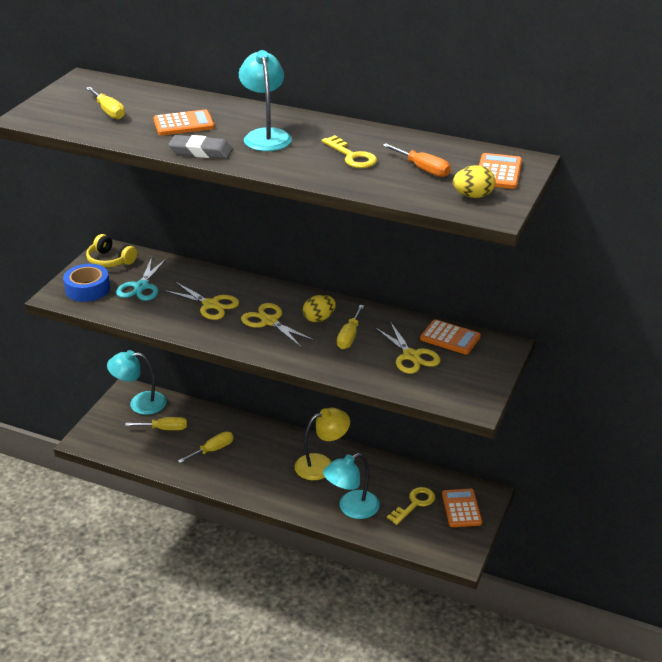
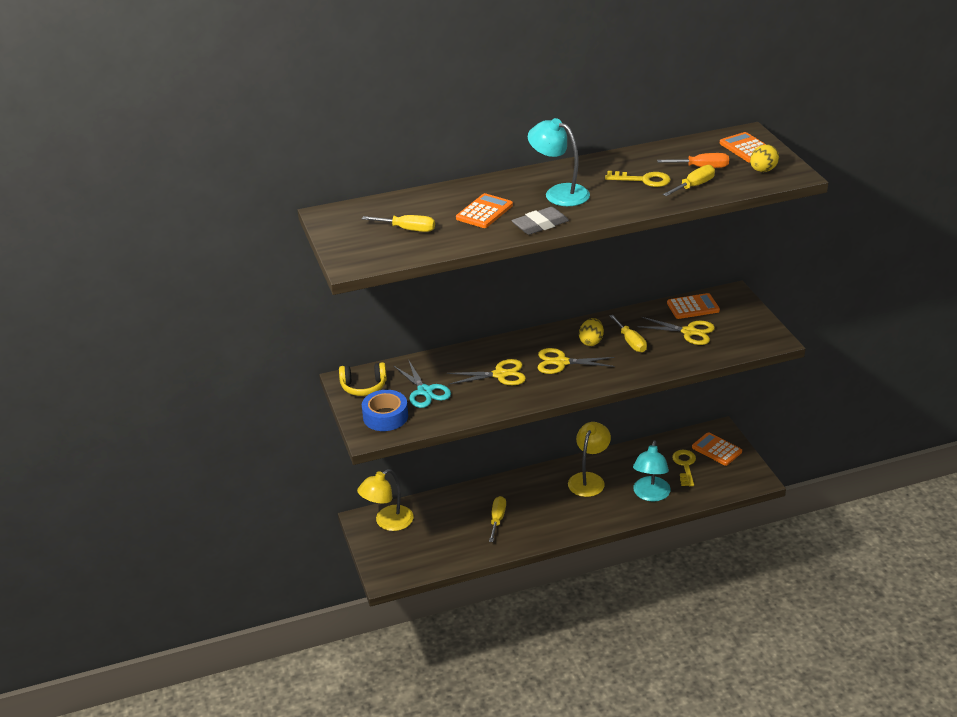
camera: 40 degrees left, 0 degrees up
turquoise lamp [107,350,167,415] -> yellow lamp [357,469,414,531]
yellow screwdriver [125,417,187,430] -> yellow screwdriver moved to [663,165,715,196]

